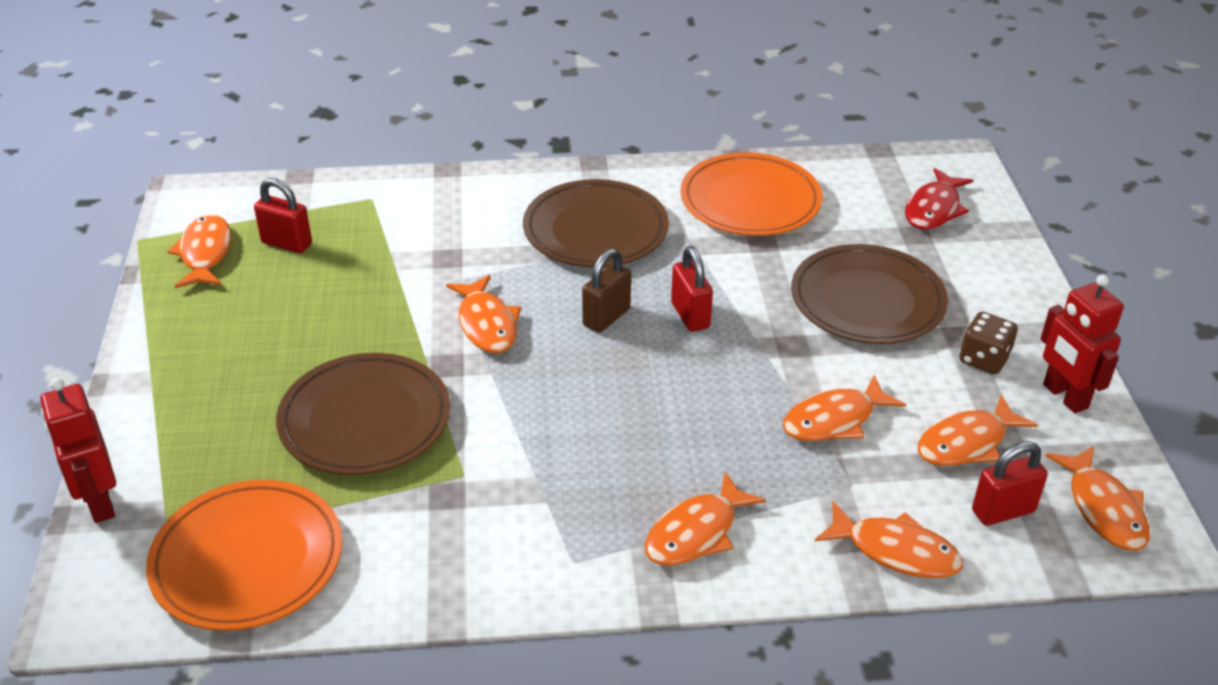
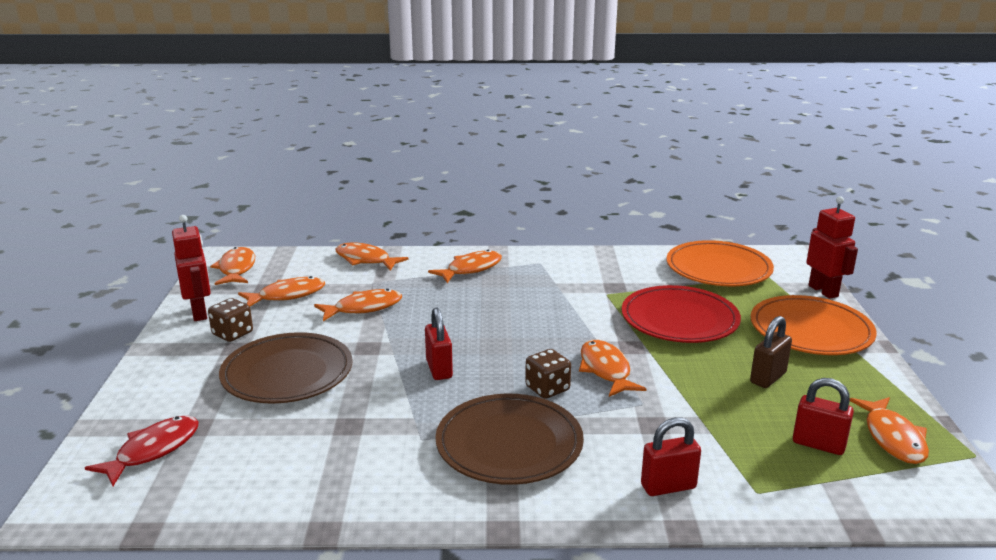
camera: 175 degrees left, 15 degrees down
brown plate [276,353,450,475] -> red plate [622,285,741,343]
brown padlock [582,249,631,333] -> brown padlock moved to [750,316,792,388]
orange plate [680,152,822,236] -> orange plate moved to [751,295,877,355]
red padlock [972,441,1048,526] -> red padlock moved to [641,417,701,496]
none -> brown dice [525,349,571,399]

